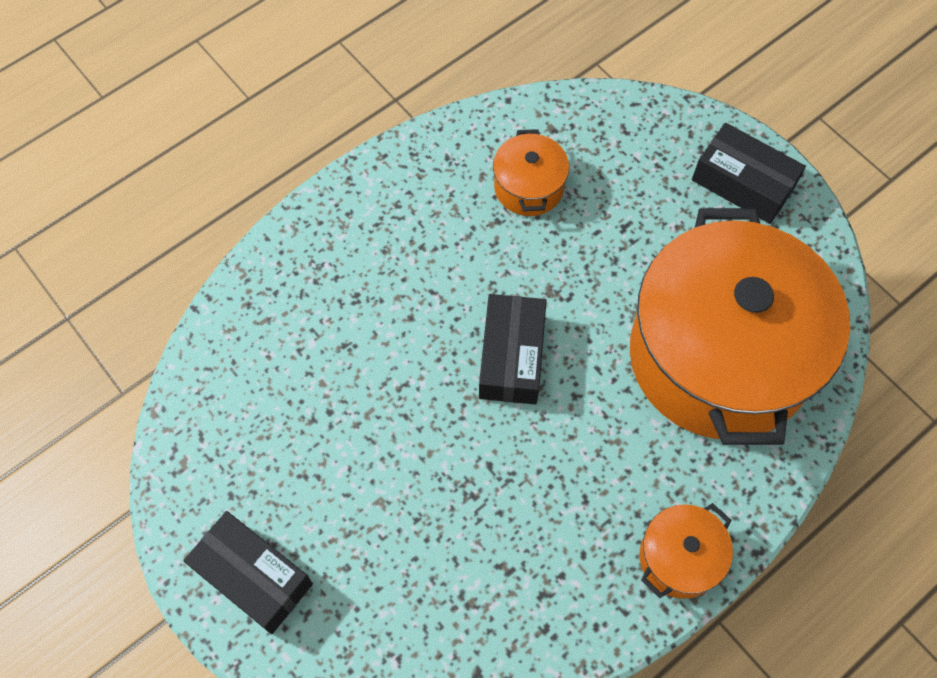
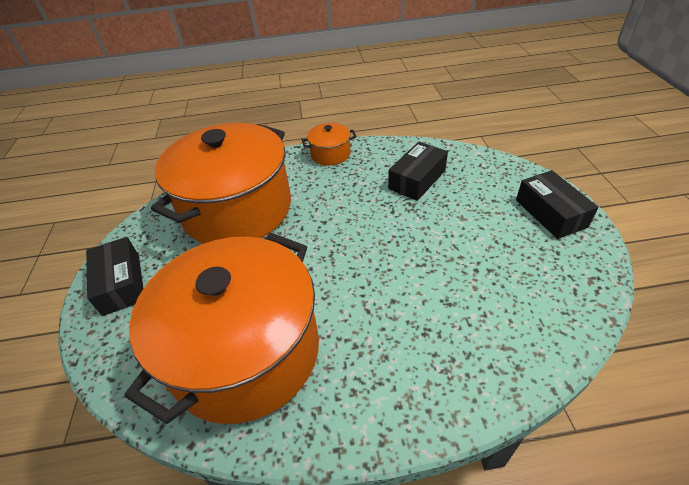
camera: 145 degrees left, 20 degrees down
black box [479,294,547,404] -> black box moved to [388,142,448,201]
orange pot [493,129,569,216] -> orange pot [124,233,319,424], size x2.43

